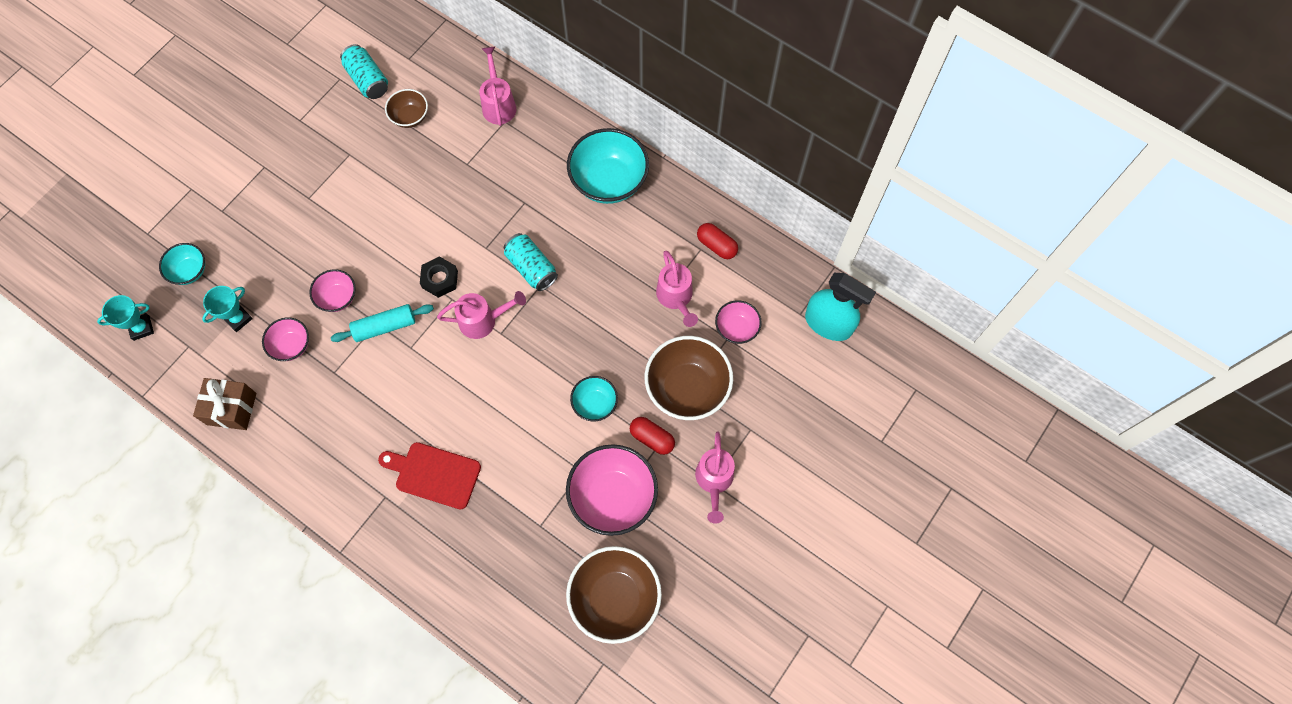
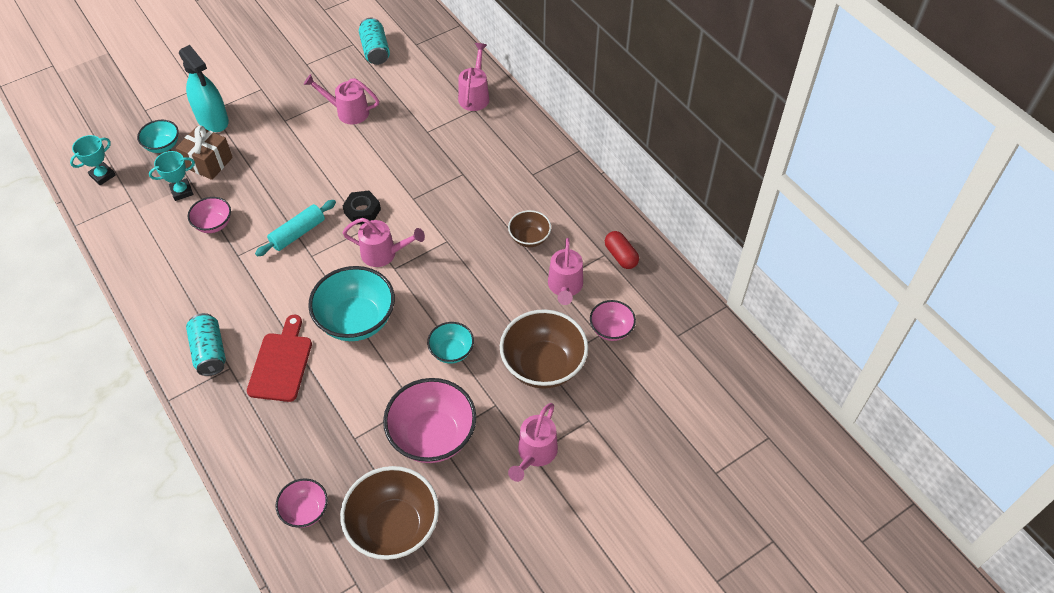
camera: 20 degrees right, 15 degrees down
turquoise trophy [97,295,154,341] -> turquoise trophy turned 45 degrees counterclockwise [70,135,116,185]
brown gift [193,378,256,430] -> brown gift moved to [176,125,233,180]
pink bowl [309,269,356,312] -> pink bowl moved to [275,478,328,528]
turquoise rolling pin [331,304,434,342] -> turquoise rolling pin turned 45 degrees counterclockwise [255,200,336,257]
red cutting board [378,442,481,509] -> red cutting board turned 60 degrees clockwise [247,315,312,402]
brown bowl [385,89,428,128] -> brown bowl moved to [508,210,551,247]
turquoise can [504,233,558,291] -> turquoise can moved to [186,313,226,376]
turquoise bowl [567,128,649,204] -> turquoise bowl moved to [308,266,395,341]
red capsule [630,417,675,455] -> none
turquoise spray bottle [805,273,876,341] -> turquoise spray bottle moved to [179,45,229,132]
none -> pink watering can [304,74,379,124]

